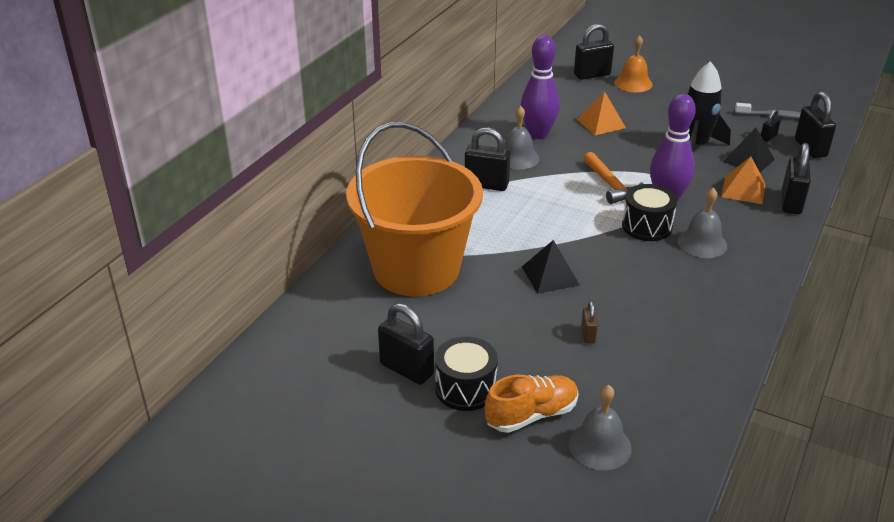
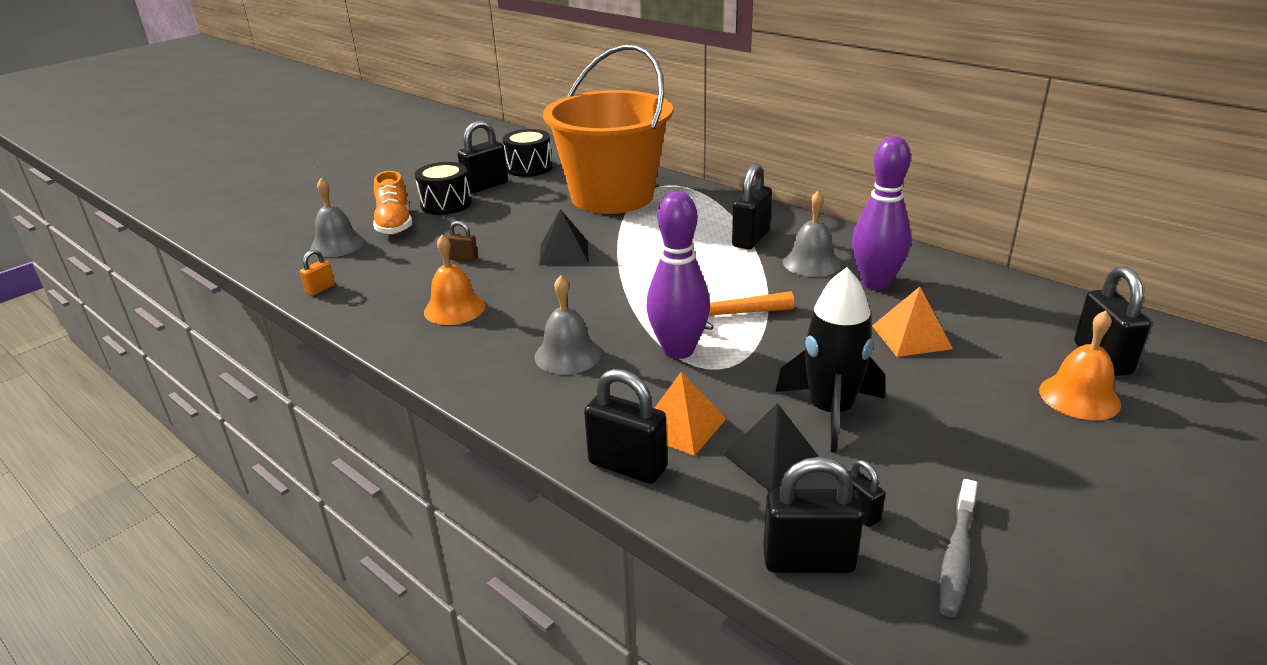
camera: 105 degrees right, 5 degrees down
black drum [622,184,677,241] -> black drum moved to [503,129,553,177]
none -> orange padlock [300,250,335,296]
none -> orange bell [424,234,485,325]

